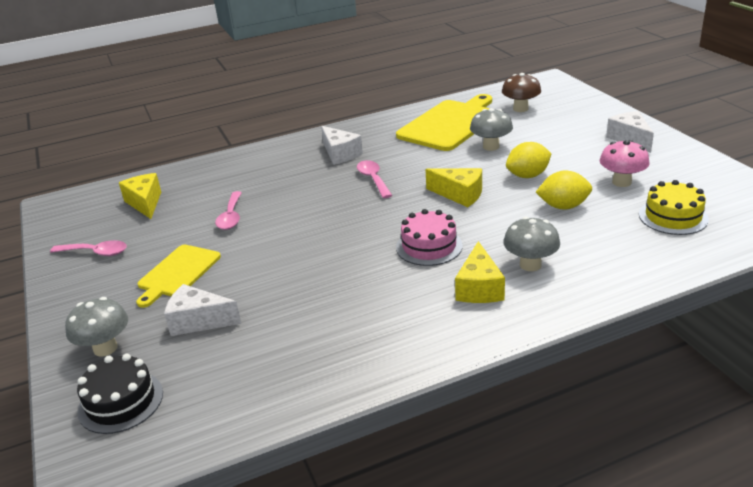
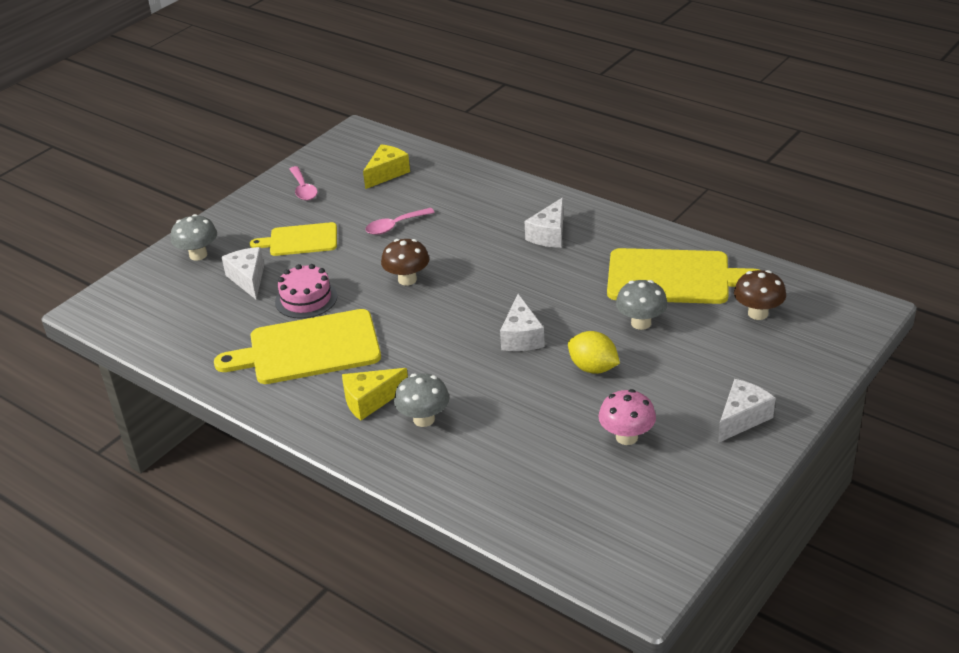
camera: 60 degrees right, 5 degrees up
black cake [77,354,163,434] -> none
pink spoon [357,160,392,198] -> none
pink cake [396,209,463,266] -> pink cake moved to [275,264,337,319]
yellow cheese [426,168,482,207] -> white cheese [500,294,545,351]
yellow lemon [536,171,592,210] -> none
yellow cake [639,180,709,235] -> none
none -> yellow cutting board [214,309,381,384]
none -> brown mushroom [381,239,429,286]

